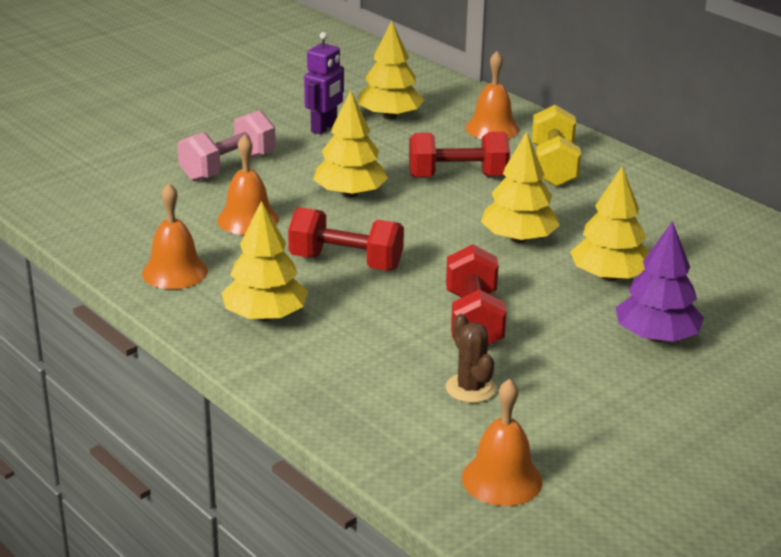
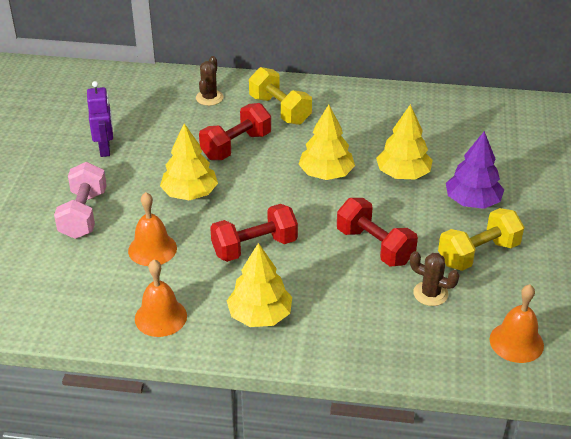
camera: 40 degrees left, 10 degrees up
yellow tree [358,21,424,120] -> none
orange bell [465,51,520,139] -> brown cactus [196,56,223,106]
none -> yellow dumbbell [438,208,524,271]

